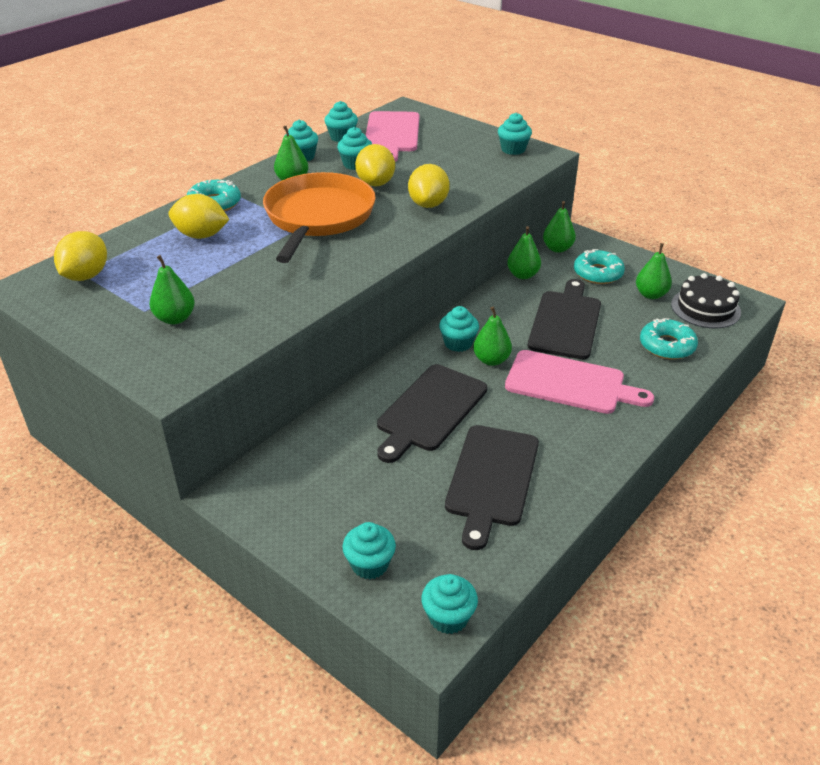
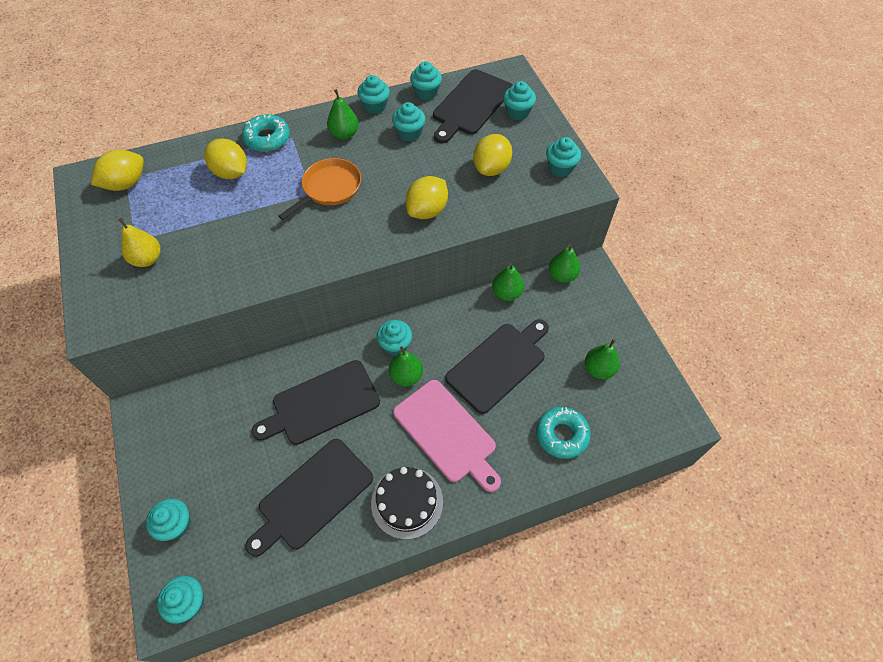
camera: 30 degrees right, 20 degrees up
green pear [150,255,195,325] -> yellow pear [118,218,161,267]
orange pan [263,172,376,263] -> orange pan [278,158,361,220], size x0.59
yellow lemon [355,144,395,186] -> yellow lemon moved to [473,134,512,176]
pink cutting board [366,111,419,162] -> black cutting board [433,69,513,143]
turquoise donut [574,249,625,284] -> none
black cake [671,273,741,328] -> black cake moved to [371,467,443,540]
none -> turquoise cupcake [503,81,536,120]

